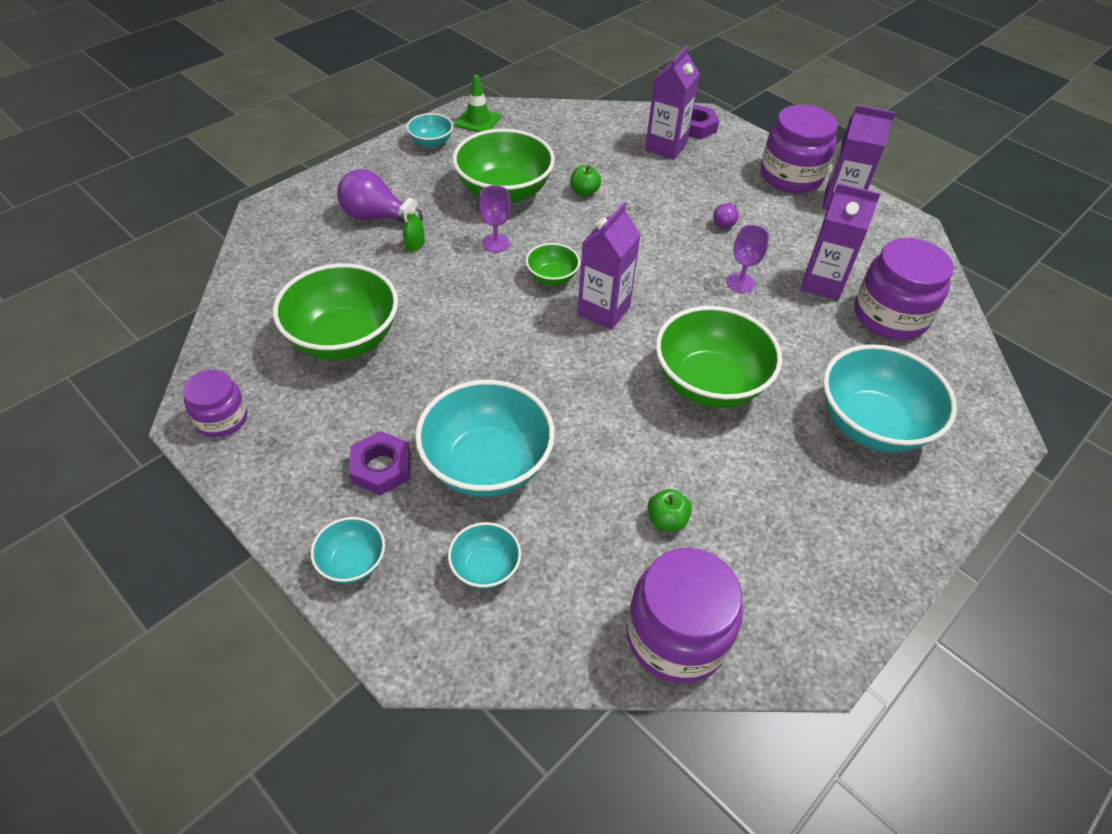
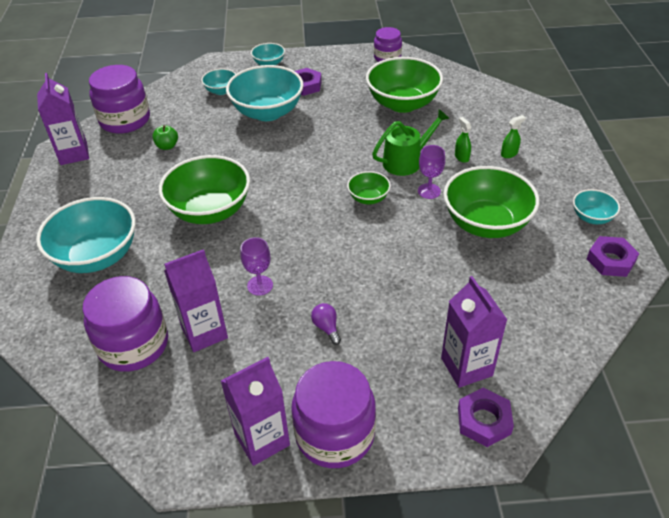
camera: 135 degrees right, 5 degrees down
purple light bulb [337,169,423,223] -> green spray bottle [501,115,526,158]
green traffic cone [455,75,501,132] -> purple nut [587,236,639,277]
green apple [570,165,601,197] -> none
purple carton [577,202,641,330] -> purple carton moved to [37,73,89,165]
none -> green watering can [372,109,450,176]

